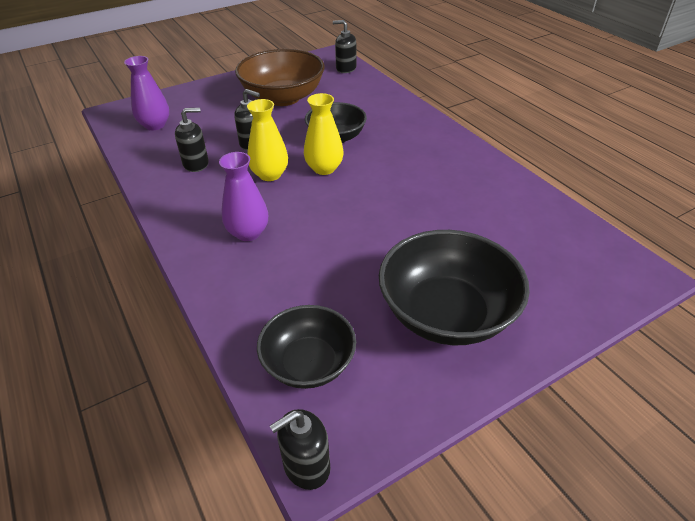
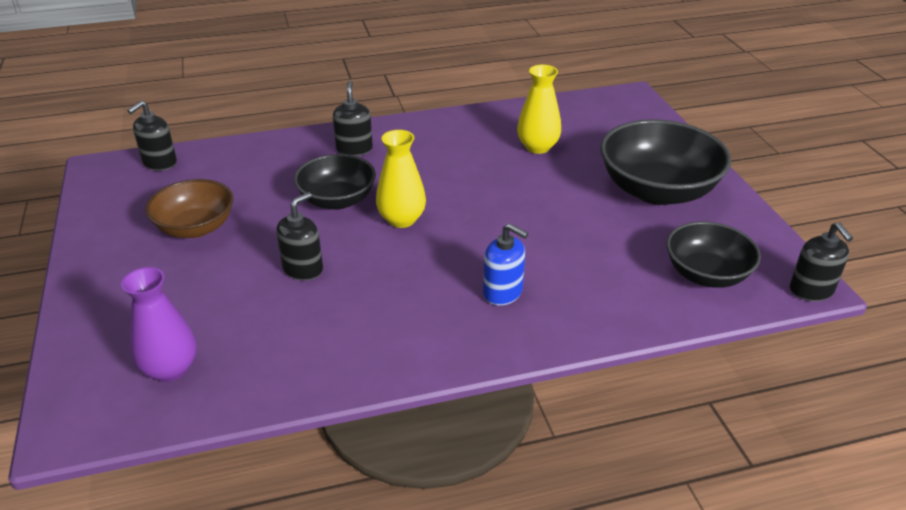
camera: 75 degrees left, 5 degrees down
black soap dispenser [175,108,209,172] -> black soap dispenser moved to [333,81,373,156]
purple vase [219,152,268,241] -> blue soap dispenser [483,223,528,305]
brown bowl [235,49,324,106] -> brown bowl [145,179,233,238], size x0.63
yellow vase [247,99,288,181] -> yellow vase moved to [517,65,561,154]

